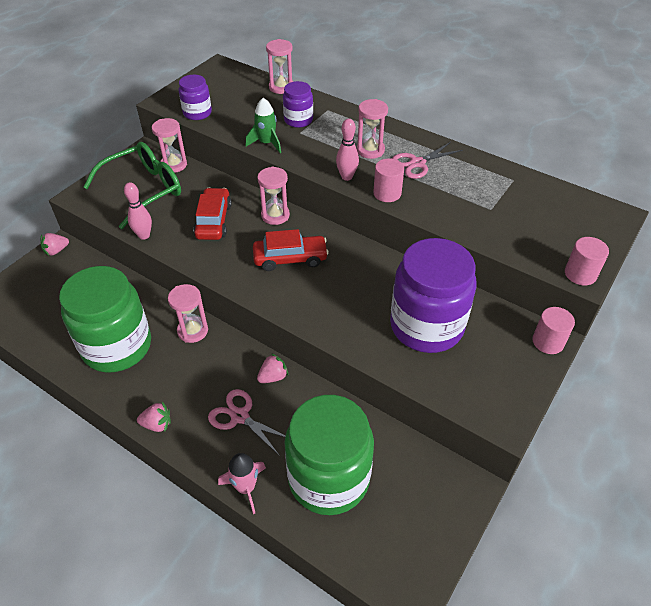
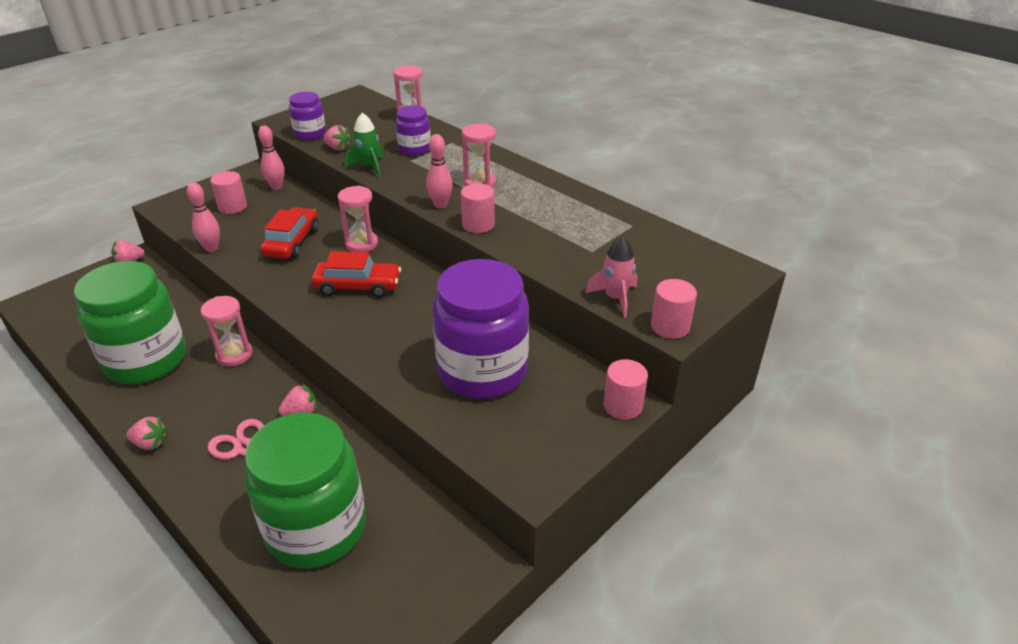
camera: 10 degrees right, 10 degrees down
green glasses [83,142,181,229] -> pink cylinder [210,171,247,214]
pink hourglass [152,118,187,173] -> pink bowling pin [258,126,285,190]
pink rocket [218,453,266,514] -> pink rocket moved to [585,236,637,318]
pink scissors [392,142,463,179] -> none
none -> pink strawberry [323,125,352,151]

